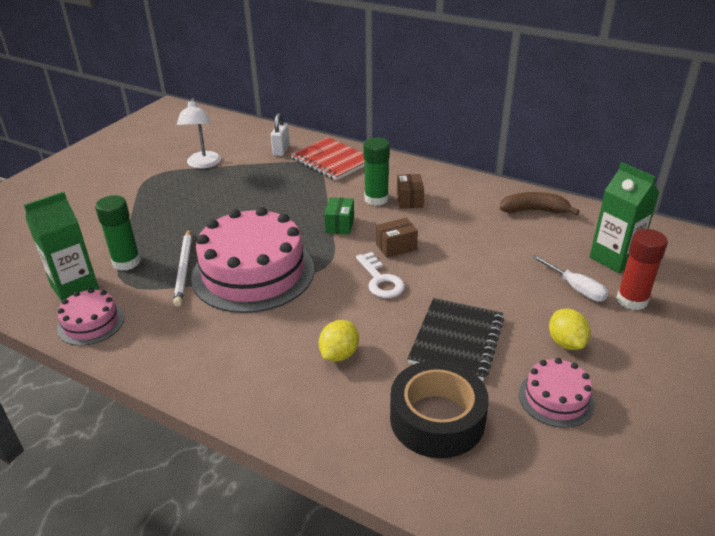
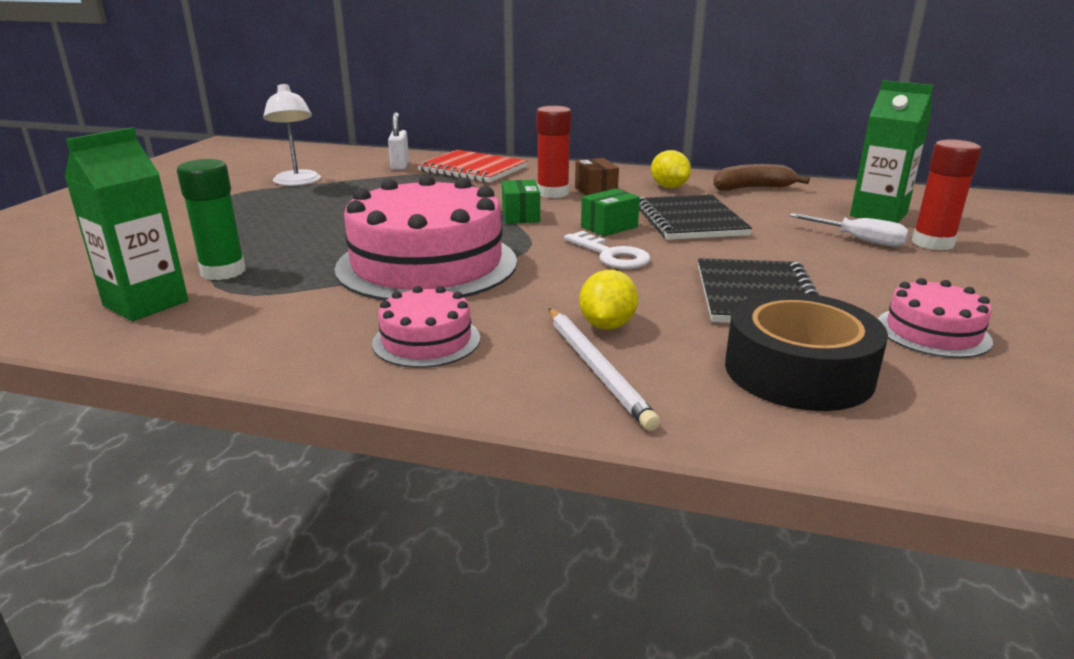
camera: 15 degrees left, 10 degrees down
pink cake [57,288,124,346] -> pink cake moved to [372,286,480,368]
white pencil [173,229,192,307] -> white pencil moved to [549,308,660,431]
green glue stick [363,137,390,206] -> red glue stick [537,106,571,198]
brown box [376,218,418,258] -> green box [581,189,640,236]
yellow lemon [549,309,591,350] -> yellow lemon moved to [651,150,691,188]
none -> black notebook [639,194,752,240]

